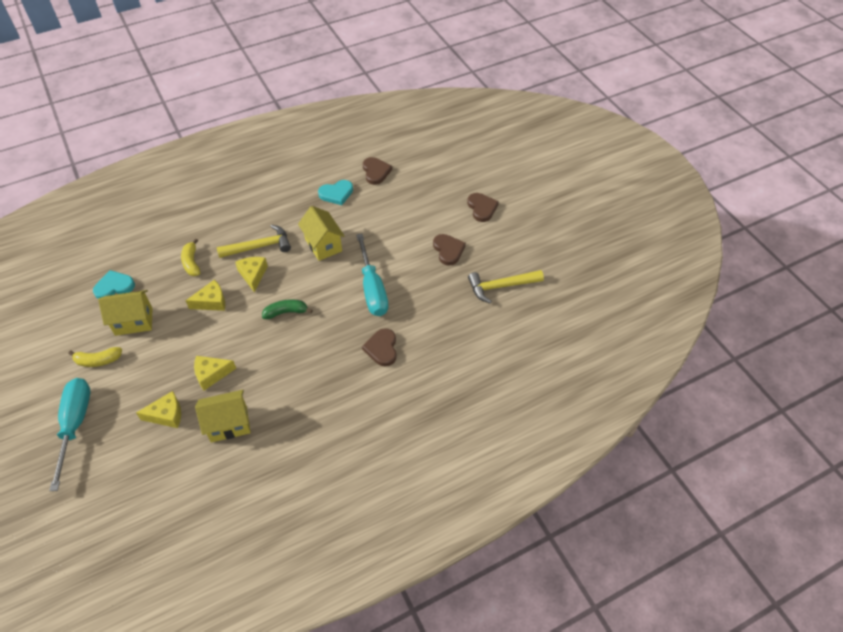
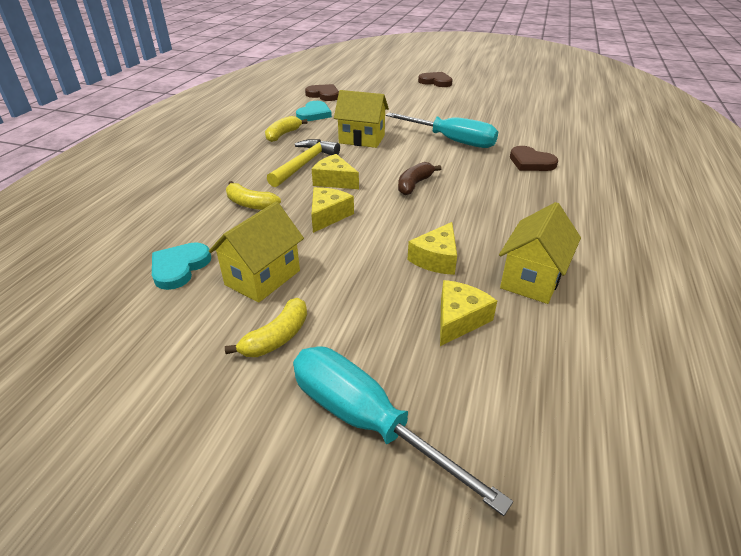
camera: 45 degrees left, 15 degrees down
green banana [262,299,313,319] -> brown banana [398,162,442,195]
brown heart [433,234,466,266] -> none
yellow hammer [468,270,544,304] -> none
none -> yellow banana [265,116,308,142]

